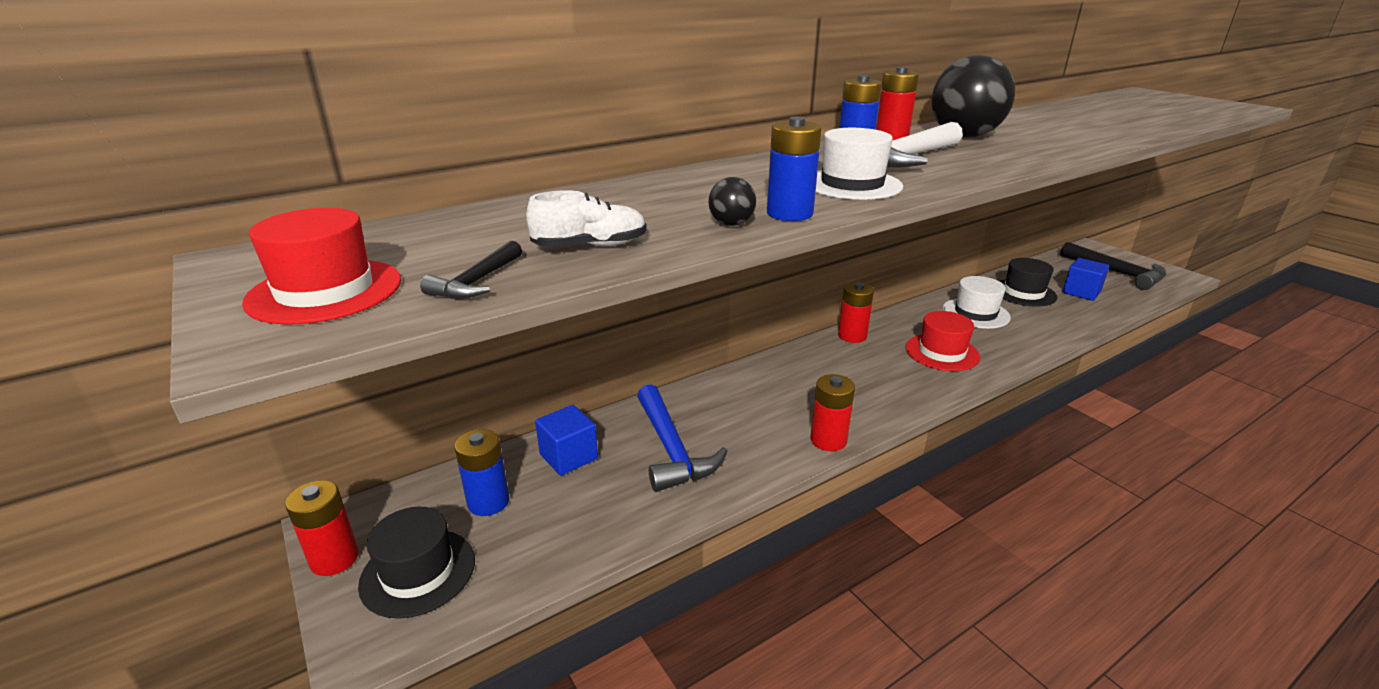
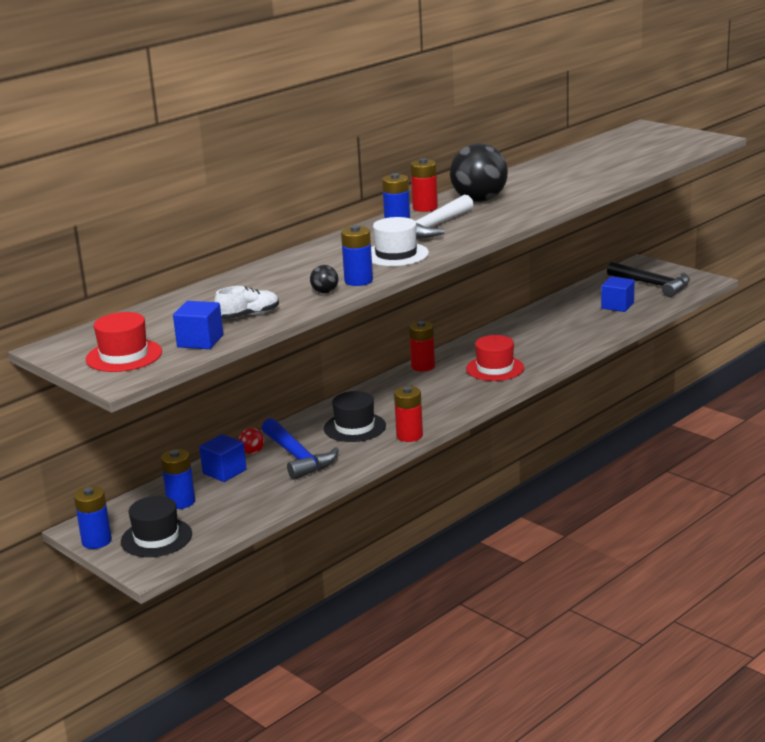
camera: 10 degrees left, 5 degrees down
red battery [285,480,359,576] -> blue battery [74,486,112,549]
black hammer [420,241,522,299] -> blue cube [173,301,223,349]
white hat [942,276,1011,329] -> none
black hat [999,258,1057,307] -> black hat moved to [324,391,386,442]
none -> red ball [238,428,265,454]

